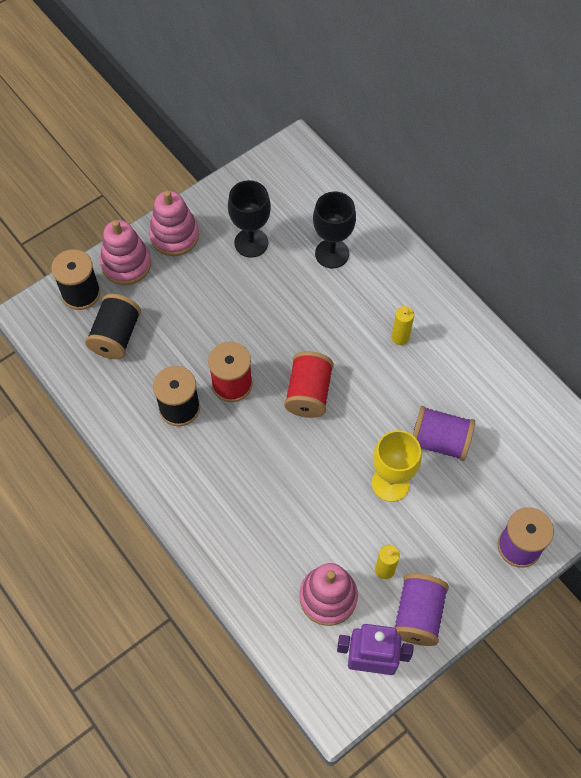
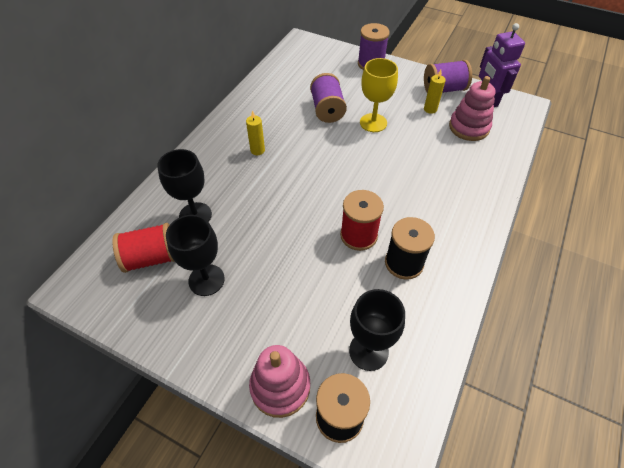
camera: 115 degrees left, 10 degrees down
black spool [85,294,141,359] -> black goblet [349,289,405,371]
pink stacking toy [149,191,199,256] -> none
red spool [284,351,334,418] -> red spool moved to [112,223,175,273]

